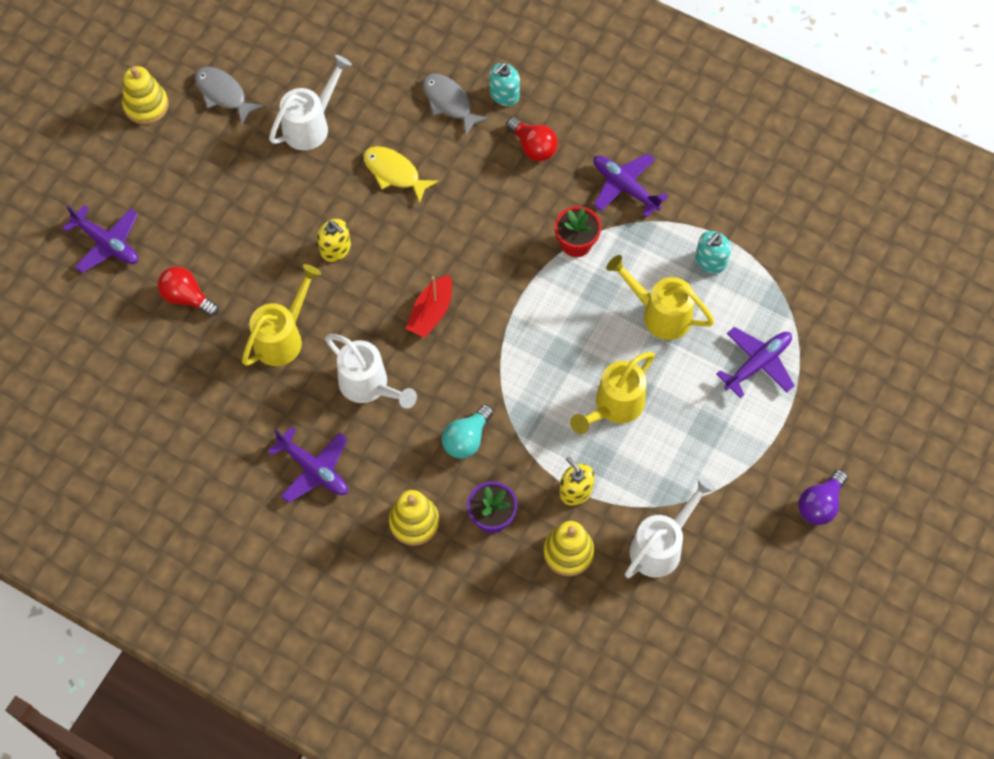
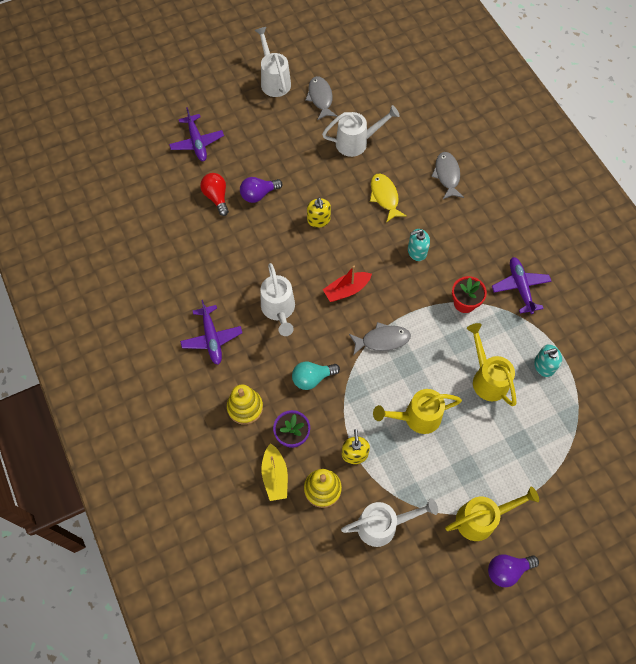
camera: 35 degrees right, 0 degrees up
yellow stacking toy [122,66,168,124] -> white watering can [255,27,291,97]
yellow watering can [242,264,321,366] -> yellow watering can moved to [445,487,539,541]
turquoise soap dispenser [489,63,520,106] -> turquoise soap dispenser moved to [408,229,430,261]
red light bulb [506,117,558,161] -> none
purple plane [716,327,795,398] -> none
none -> purple light bulb [240,177,282,203]
none -> yellow boat [261,443,288,501]
none -> grey fish [349,322,411,355]

